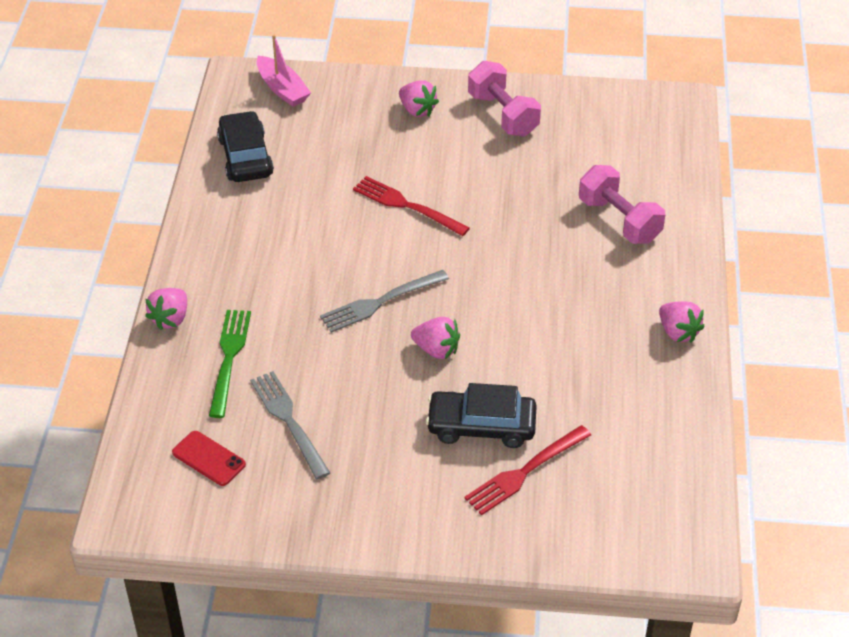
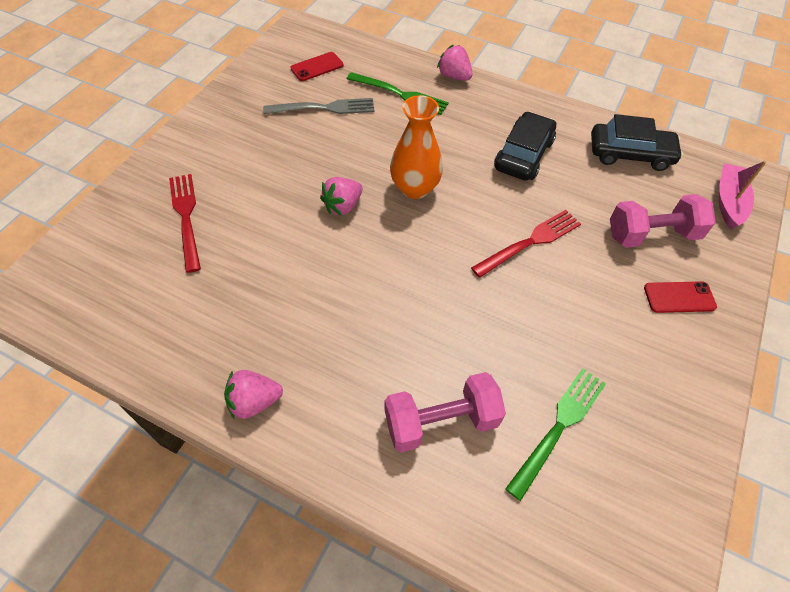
camera: 110 degrees right, 10 degrees up
pink boat [257,34,311,107] -> pink boat turned 120 degrees clockwise [719,161,766,229]
grey fork [320,270,449,333] -> orange vase [390,95,443,199]
pink strawberry [399,81,439,117] -> red phone [644,281,717,313]
black car [426,383,537,448] -> black car moved to [494,111,556,181]
pink dumbbell [468,61,541,137] -> pink dumbbell moved to [610,194,716,248]
none -> green fork [505,368,606,501]

